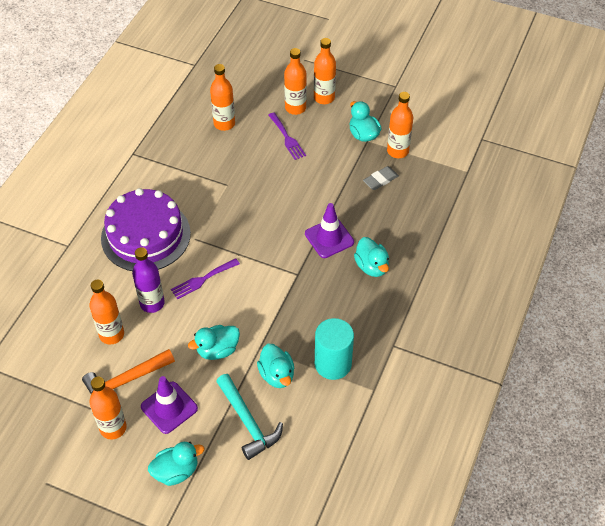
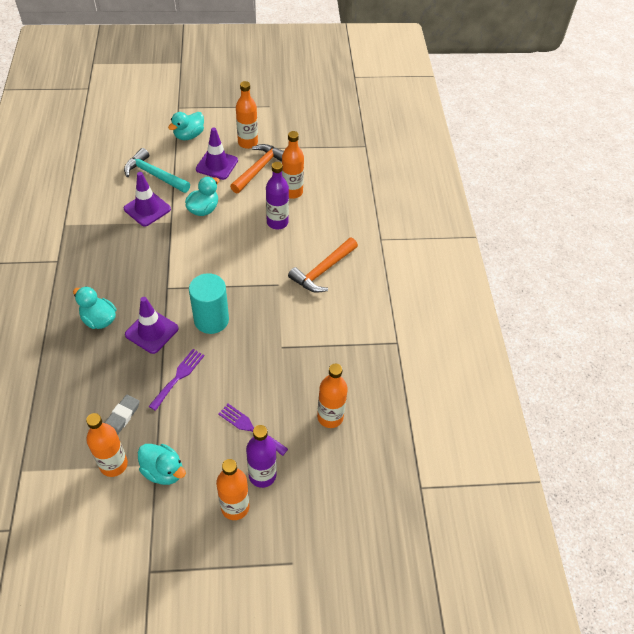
camera: 150 degrees right, 0 degrees up
purple cake [101,188,191,271] -> orange hammer [288,238,358,293]
purple fork [171,258,240,300] -> purple fork moved to [149,349,205,411]
turquoise duck [257,344,294,388] -> purple traffic cone [124,172,171,227]
orange bottle [284,48,307,115] -> purple bottle [246,425,277,488]
turquoise cylinder [315,318,354,380] -> turquoise cylinder moved to [189,273,229,334]

